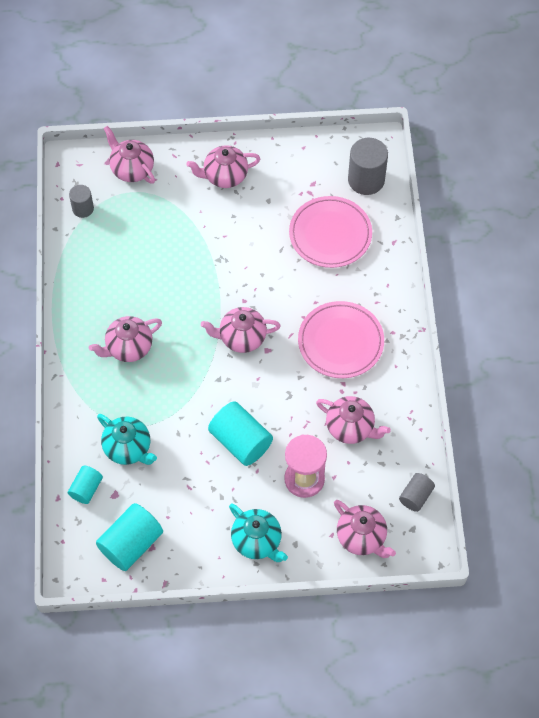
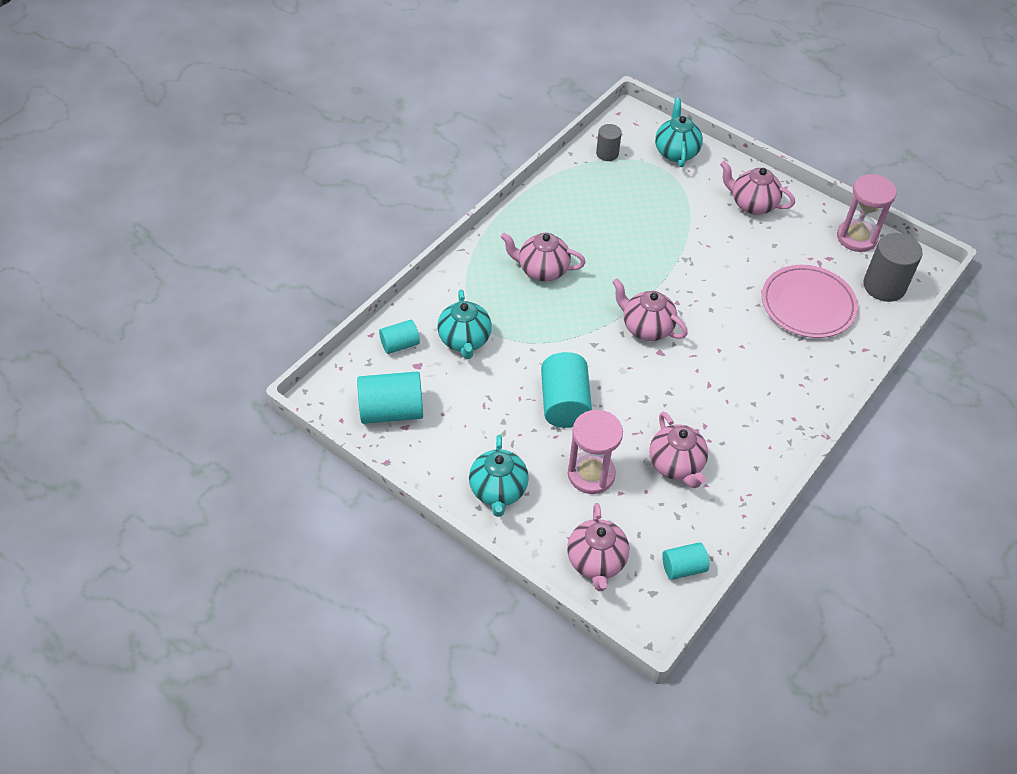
camera: 40 degrees right, 10 degrees down
pink teapot [104,126,155,184] -> turquoise teapot [655,98,703,167]
pink plate [298,301,384,378] -> none
grey cylinder [399,473,435,512] -> turquoise cylinder [662,542,709,580]
none -> pink hourglass [837,174,897,252]

